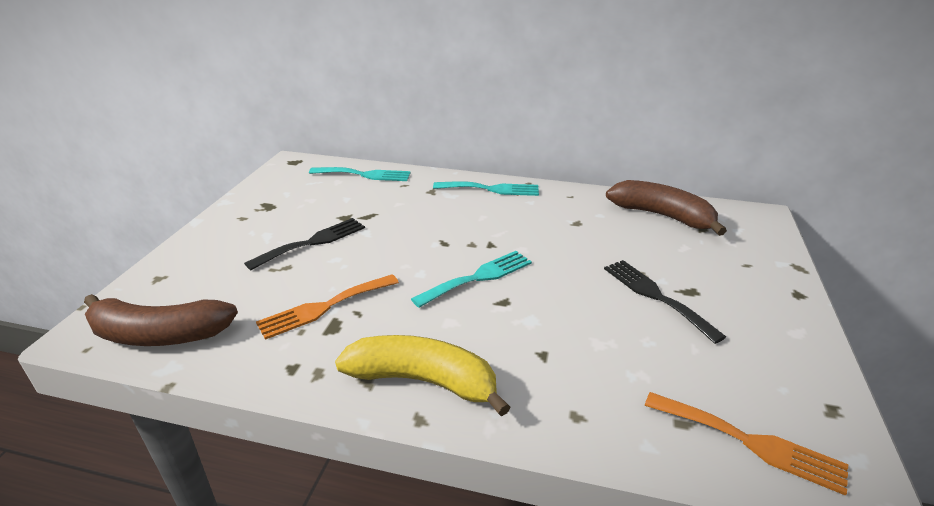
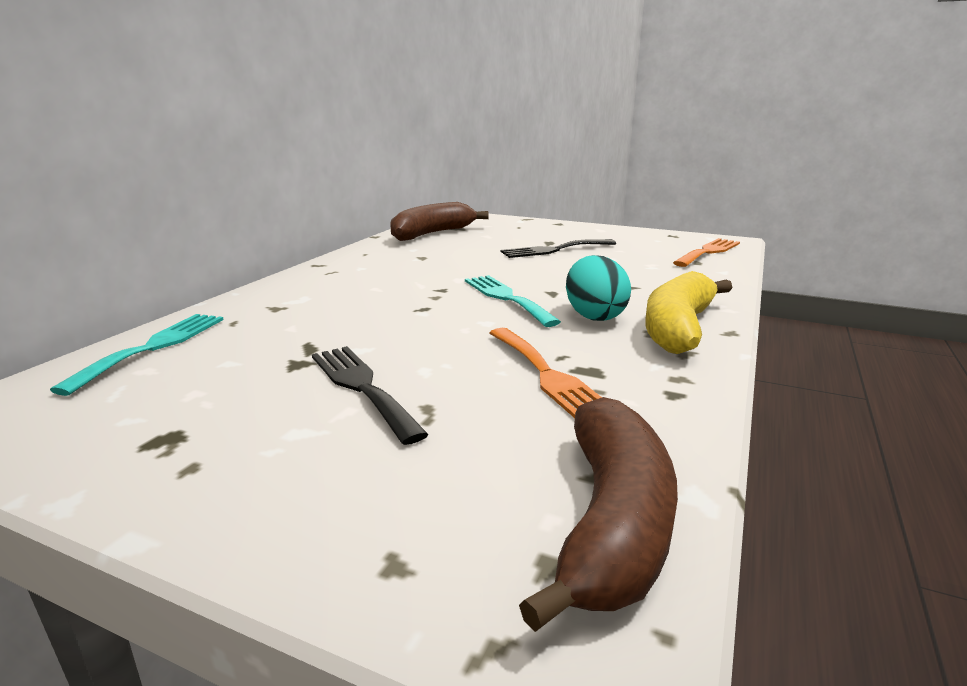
camera: 80 degrees left, 10 degrees down
turquoise fork [433,181,539,196] -> none
none -> turquoise egg [566,255,631,321]

